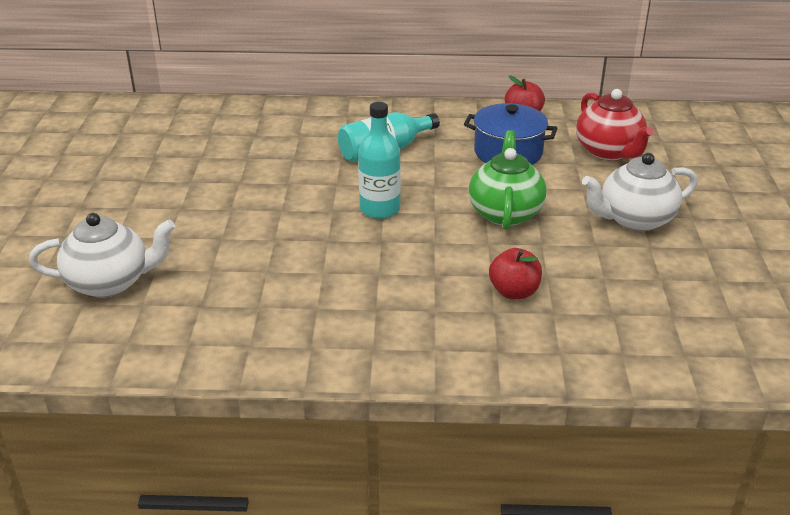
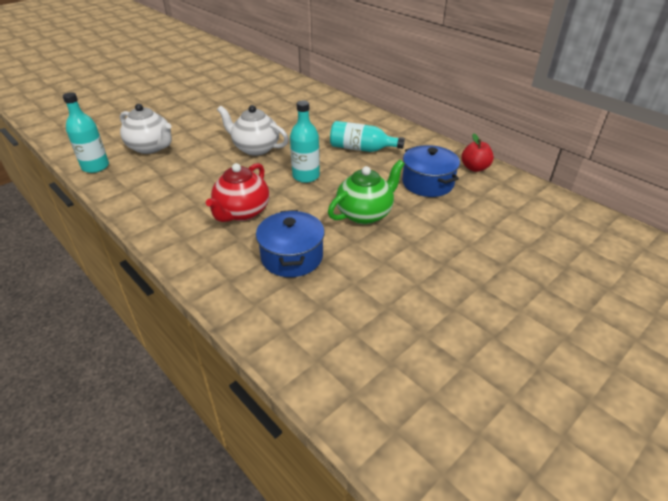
camera: 45 degrees right, 5 degrees up
red apple [489,248,542,299] -> blue pot [256,210,325,277]
red teapot [576,89,654,160] -> red teapot moved to [206,163,269,222]
white teapot [582,153,697,231] -> white teapot moved to [217,105,289,156]
none -> turquoise bottle [63,92,109,173]

